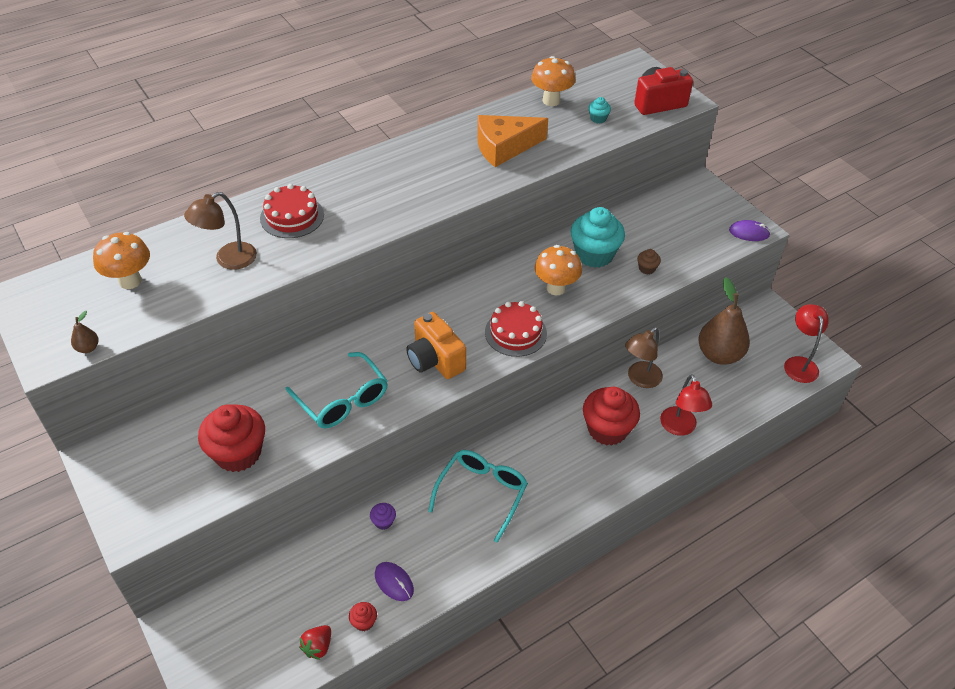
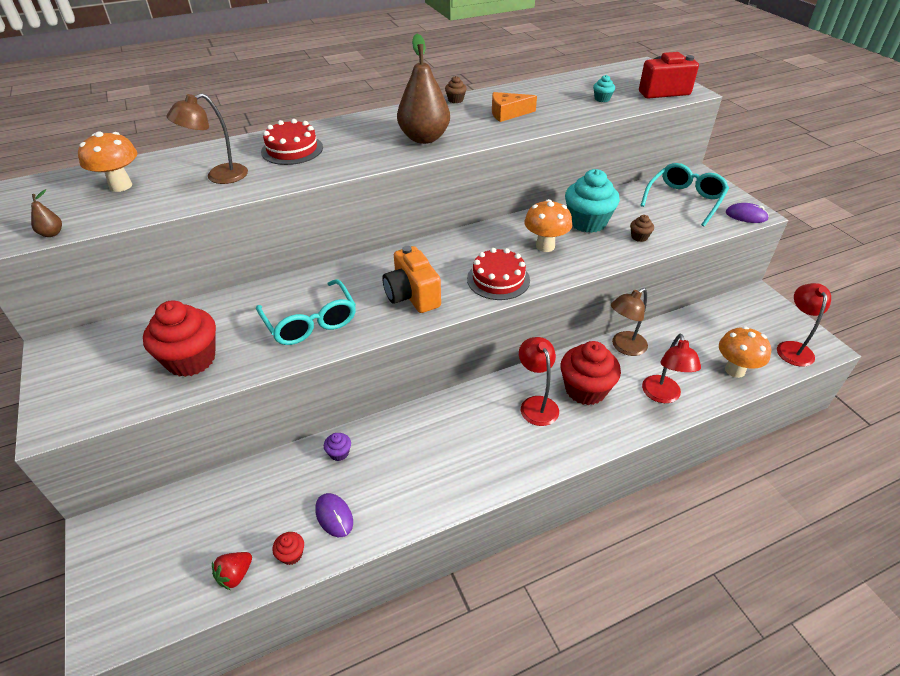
camera: 10 degrees right, 5 degrees down
turquoise glasses [428,450,528,543] -> turquoise glasses moved to [641,163,729,226]
orange cheese [477,115,548,167] -> orange cheese [492,92,537,122], size x0.66
orange mushroom [531,56,575,106] -> orange mushroom moved to [719,326,771,378]
brown pear [698,277,750,365] -> brown pear moved to [397,34,450,144]
none -> brown cupcake [445,76,467,103]
none -> red lamp [519,337,559,426]

